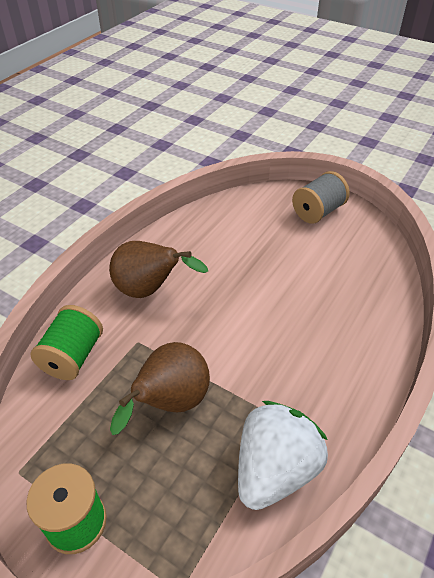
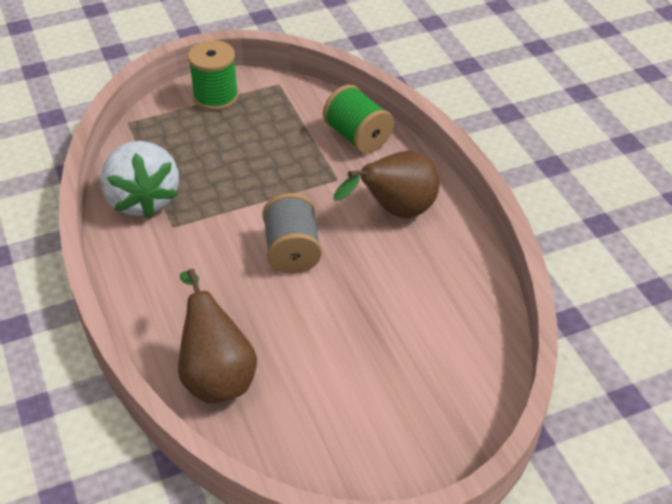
camera: 125 degrees right, 0 degrees up
brown pear [110,342,210,435] -> brown pear moved to [178,269,257,404]
grey spool [292,171,350,224] -> grey spool moved to [262,193,322,274]

